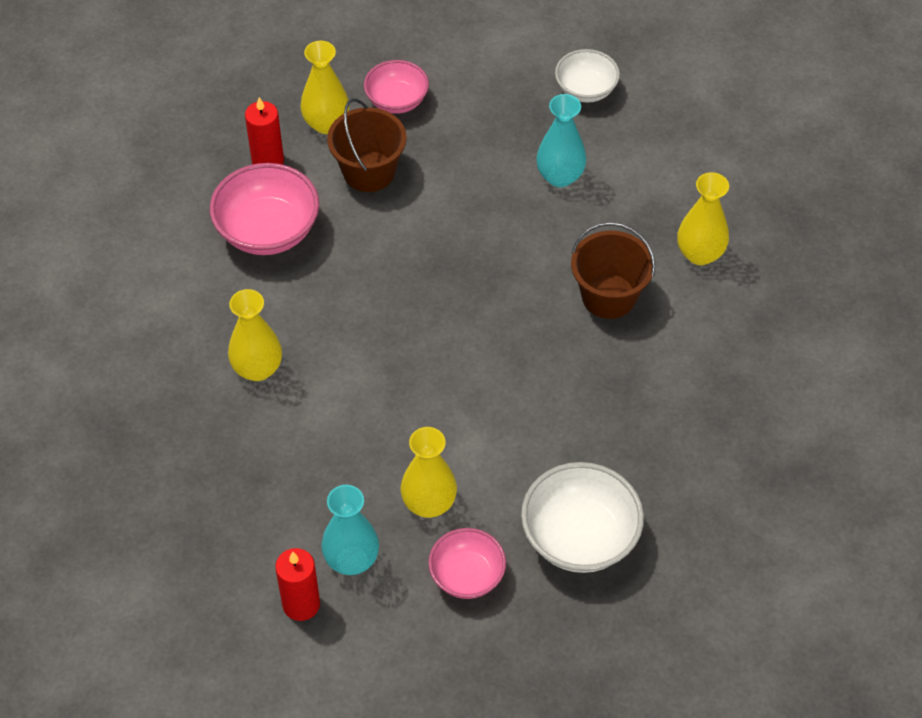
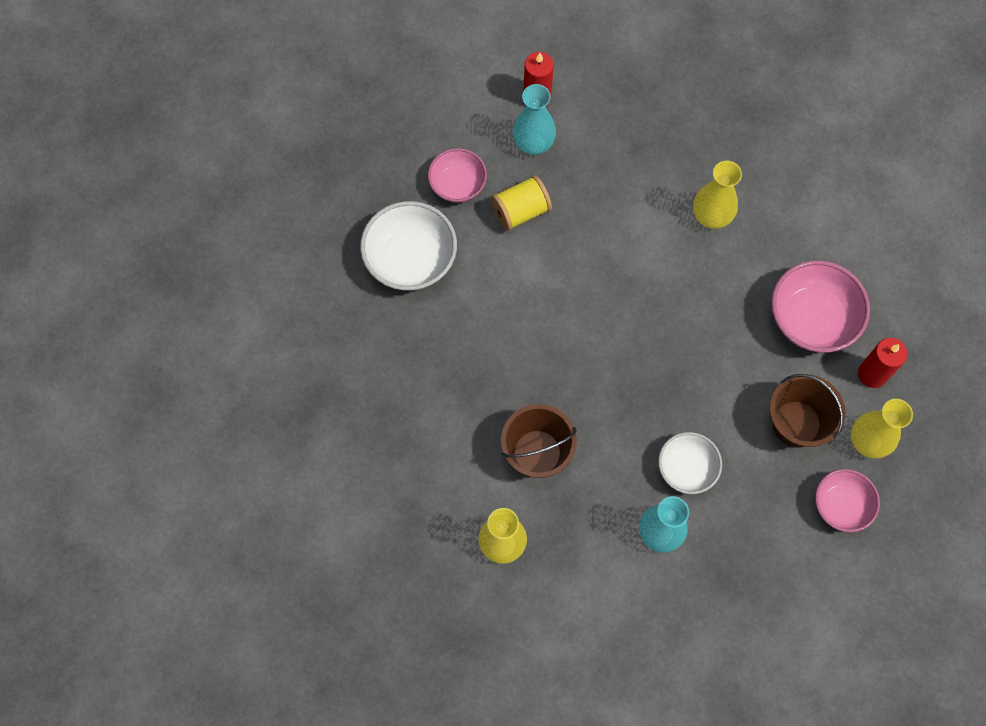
camera: 140 degrees right, 15 degrees up
yellow vase [401,427,457,518] -> yellow spool [491,175,552,231]
white bowl [555,49,620,103] -> white bowl moved to [658,432,722,494]

